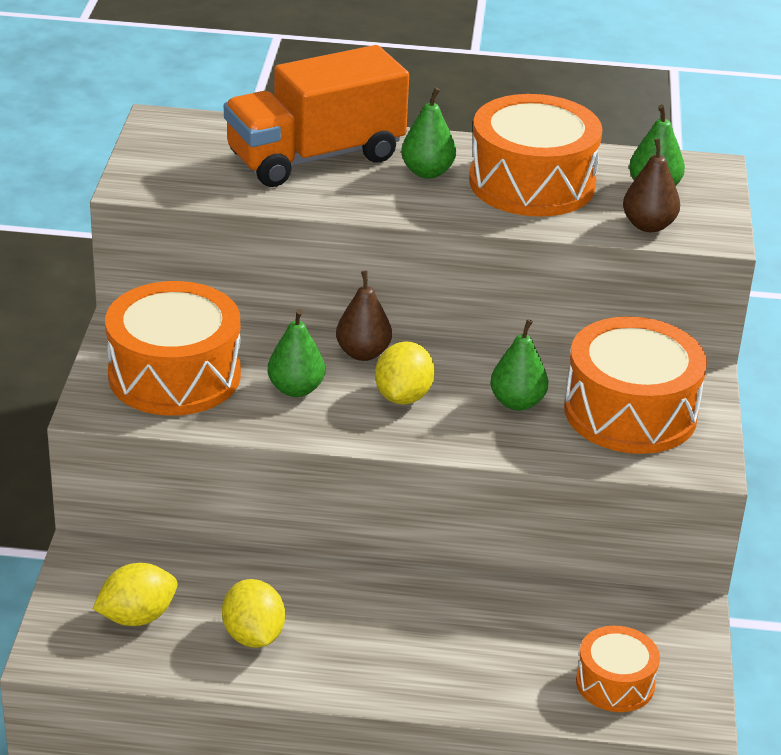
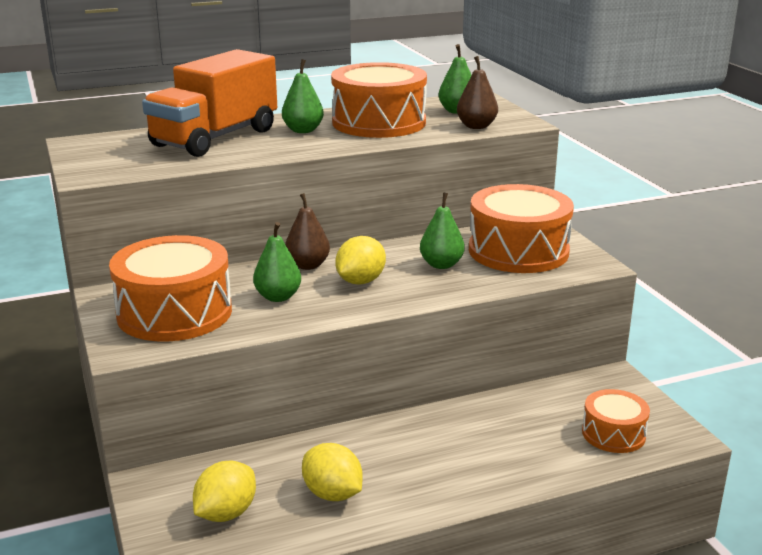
camera: 25 degrees left, 10 degrees down
yellow lemon [375,341,435,404] -> yellow lemon turned 45 degrees clockwise [335,236,386,285]

